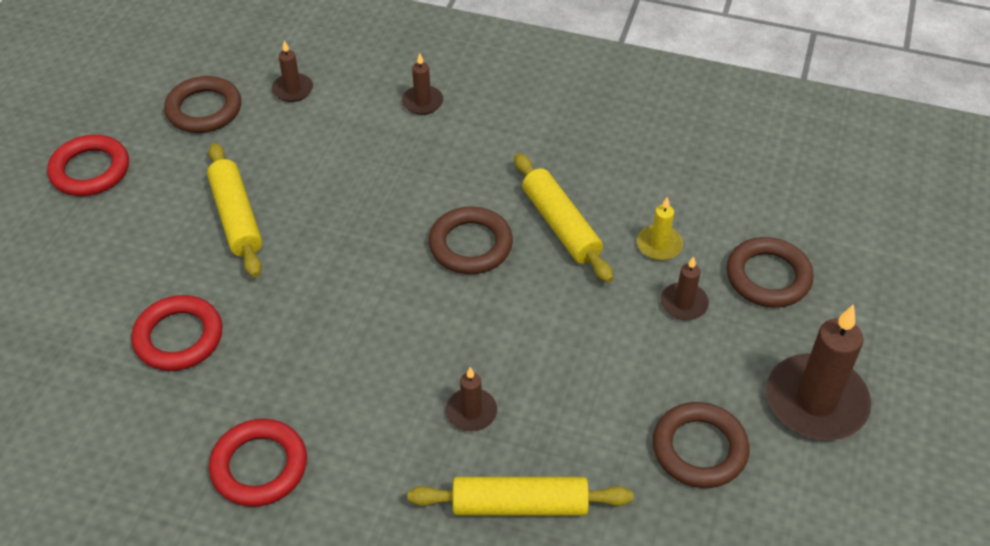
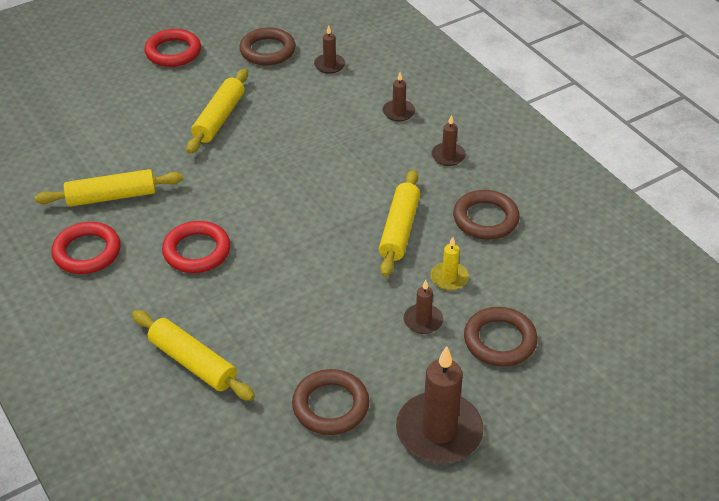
camera: 40 degrees right, 5 degrees down
red ring [131,295,222,371] -> red ring moved to [162,221,231,273]
brown ring [429,206,513,274] -> brown ring moved to [453,190,520,240]
brown candle [446,367,497,431] -> brown candle moved to [431,115,466,166]
none -> yellow rolling pin [35,169,183,207]

